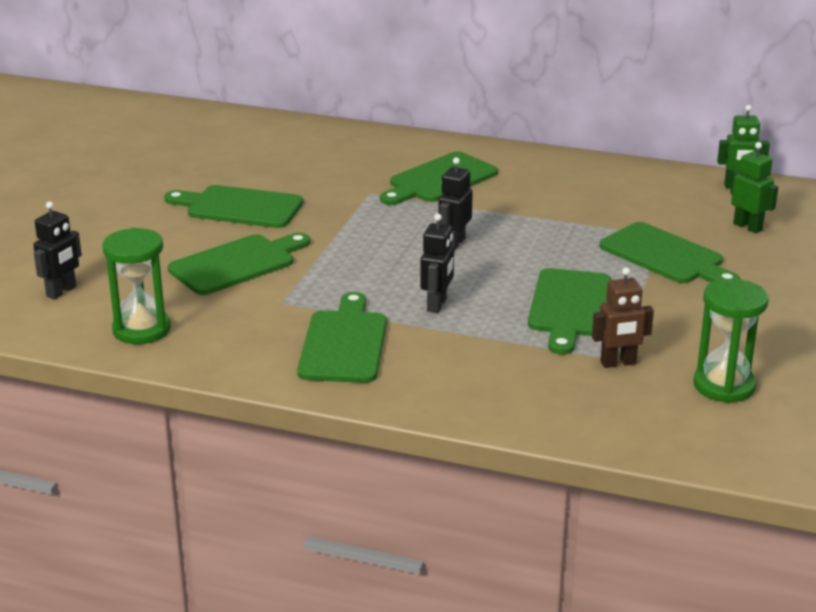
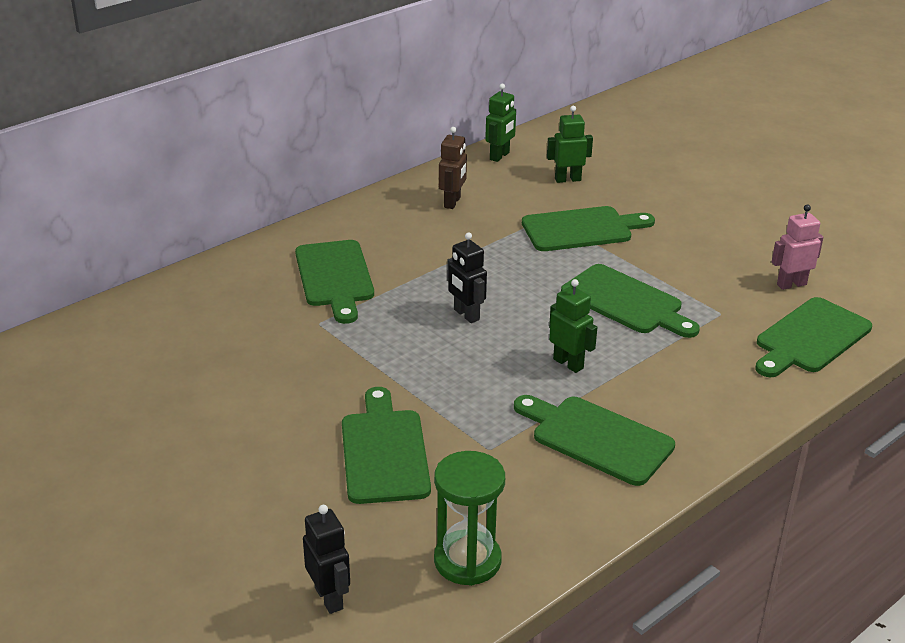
camera: 60 degrees left, 5 degrees up
green cutting board [164,185,303,228] -> green cutting board moved to [755,297,872,378]
black robot [420,214,454,313] -> green robot [549,279,597,373]
brown robot [592,267,654,368] -> brown robot moved to [439,127,467,209]
green hourglass [693,279,769,403] -> pink robot [772,205,824,290]

